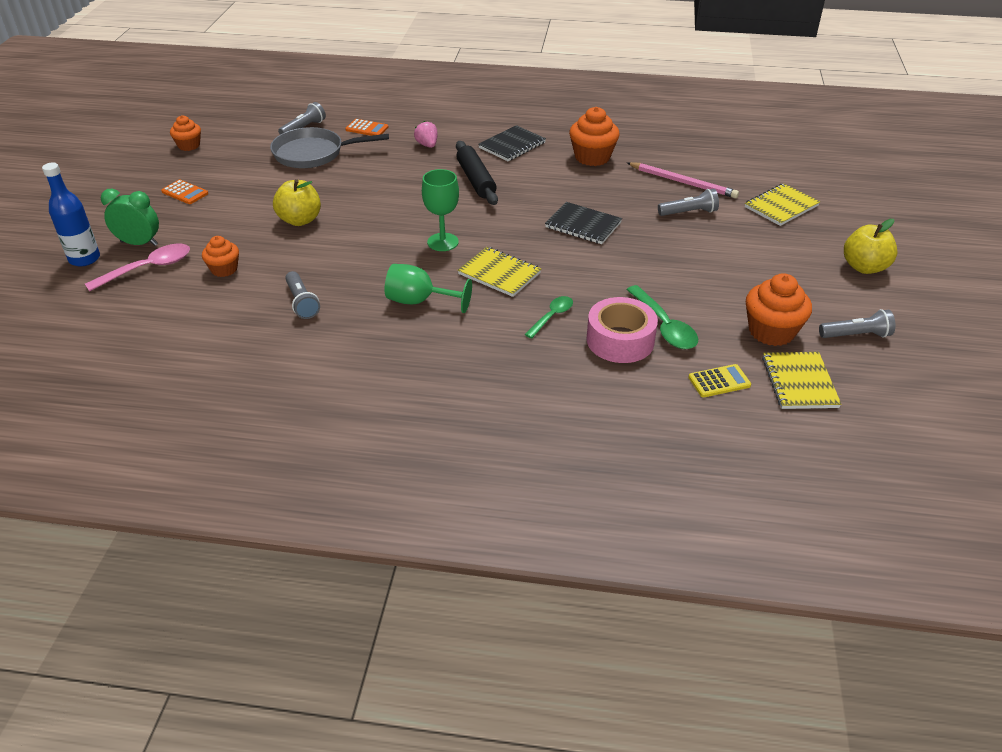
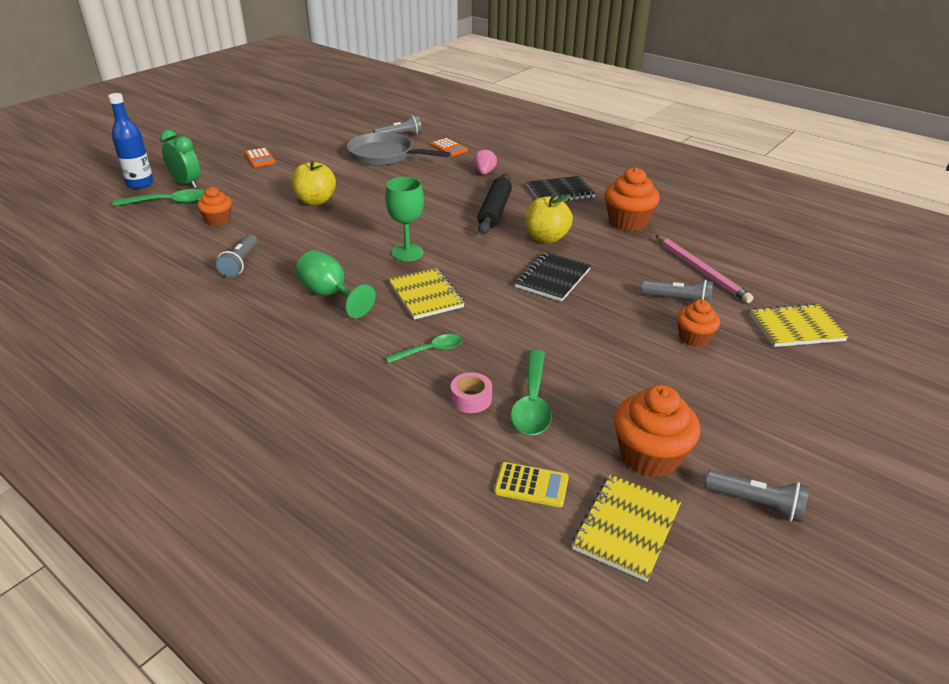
camera: 30 degrees right, 5 degrees down
pink spoon [85,244,190,292] -> green spoon [112,189,205,206]
orange cupcake [170,115,201,151] -> orange cupcake moved to [677,300,720,347]
black notebook [545,202,622,244] -> black notebook turned 60 degrees clockwise [515,252,591,302]
pink tape [587,297,658,363] -> pink tape [451,372,492,413], size x0.52
yellow apple [844,219,898,274] -> yellow apple moved to [525,194,573,243]

